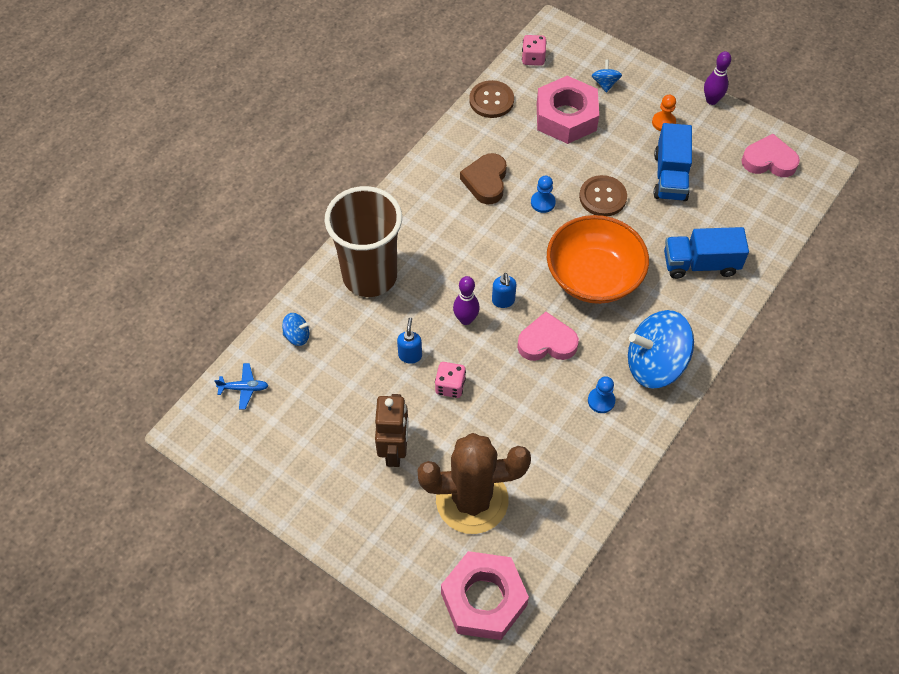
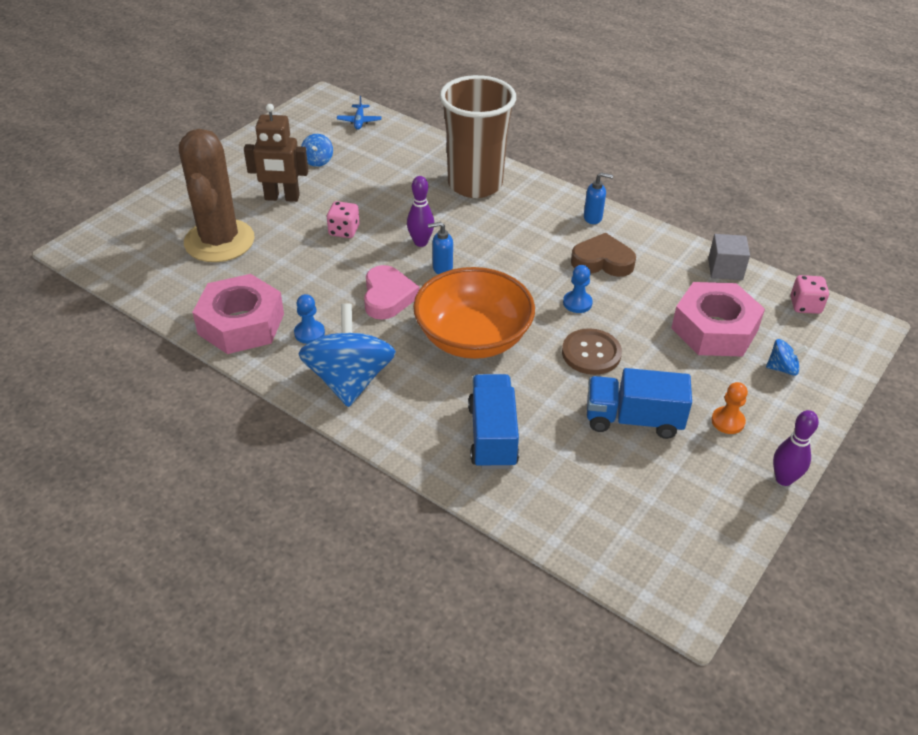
camera: 90 degrees right, 15 degrees down
blue spinning top [282,313,310,346] -> blue spinning top moved to [301,134,333,167]
blue soap dispenser [397,317,422,364] -> blue soap dispenser moved to [584,172,613,224]
pink nut [441,551,529,640] -> pink nut moved to [192,274,284,354]
brown button [469,80,514,118] -> grey cube [708,234,750,280]
pink heart [741,134,800,177] -> none

